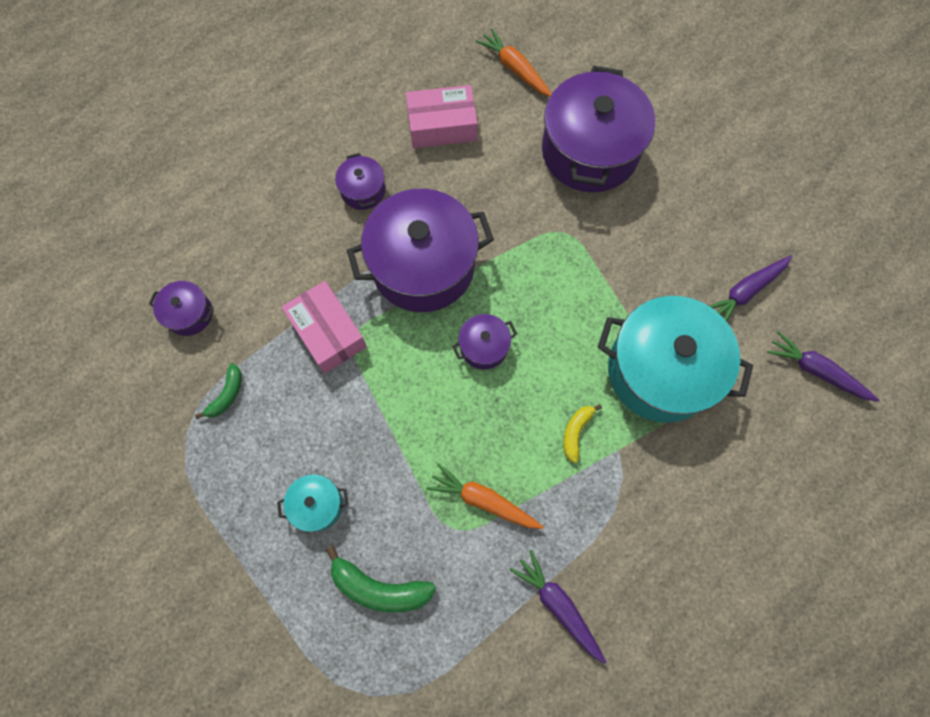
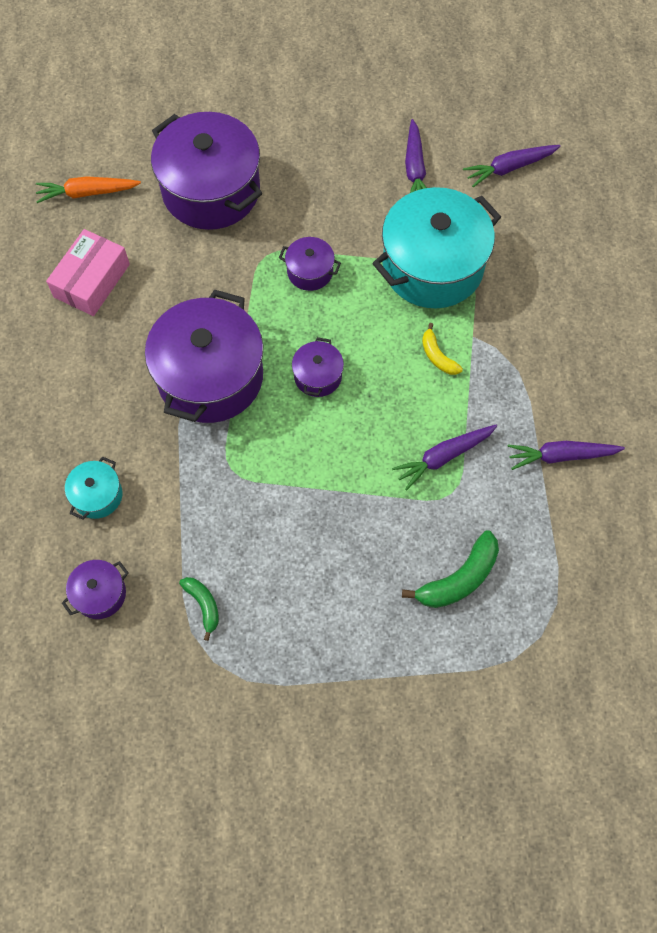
camera: 55 degrees left, 5 degrees down
turquoise pot [277,474,348,532] -> turquoise pot moved to [65,456,122,520]
pink box [282,281,367,373] -> none
purple pot [335,153,386,210] -> purple pot moved to [279,237,341,291]
orange carrot [427,463,543,529] -> purple carrot [392,425,497,491]

